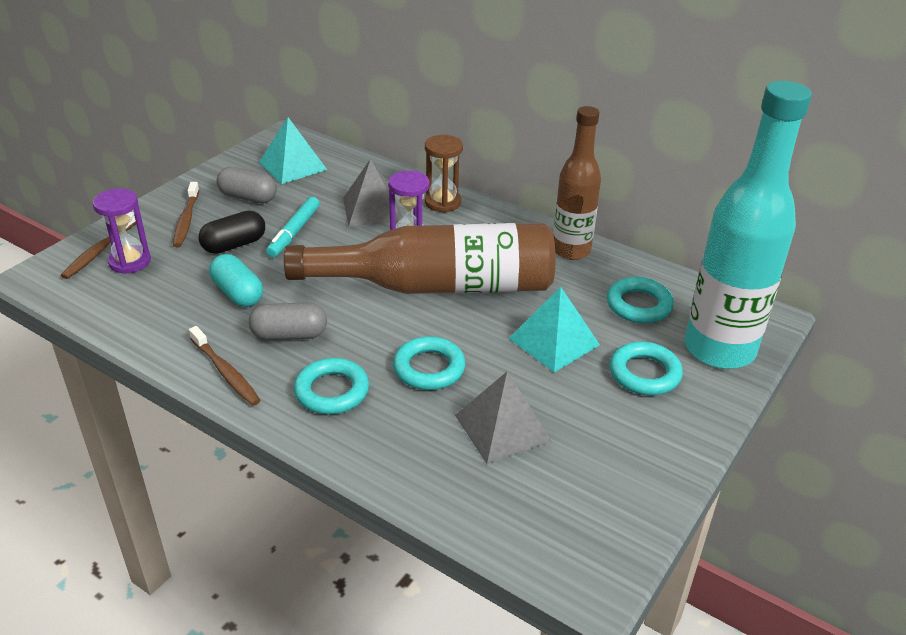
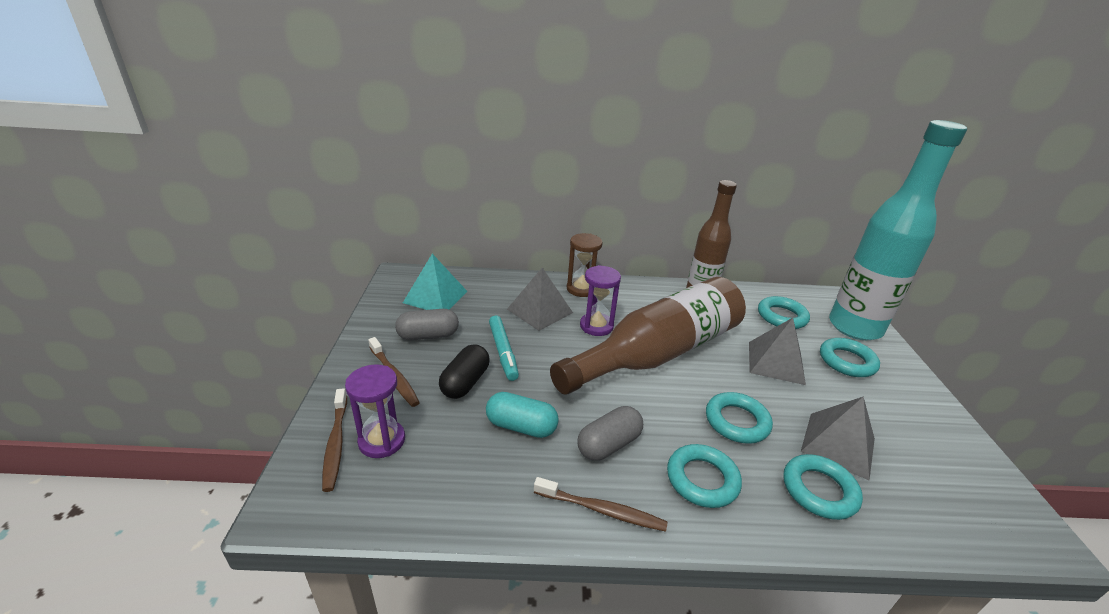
camera: 35 degrees left, 5 degrees down
turquoise pyramid [509,287,600,372] -> grey pyramid [749,318,806,385]
none -> turquoise ring [783,454,863,520]

